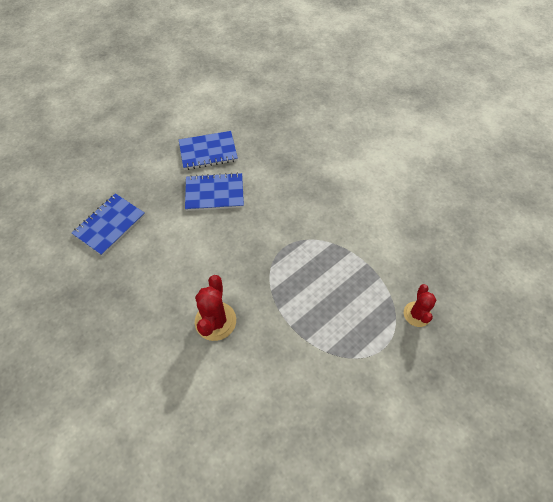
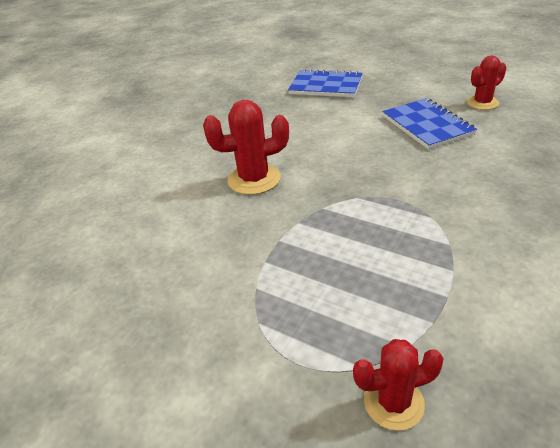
camera: 75 degrees right, 20 degrees down
blue notebook [179,131,238,170] -> red cactus [467,55,506,110]

